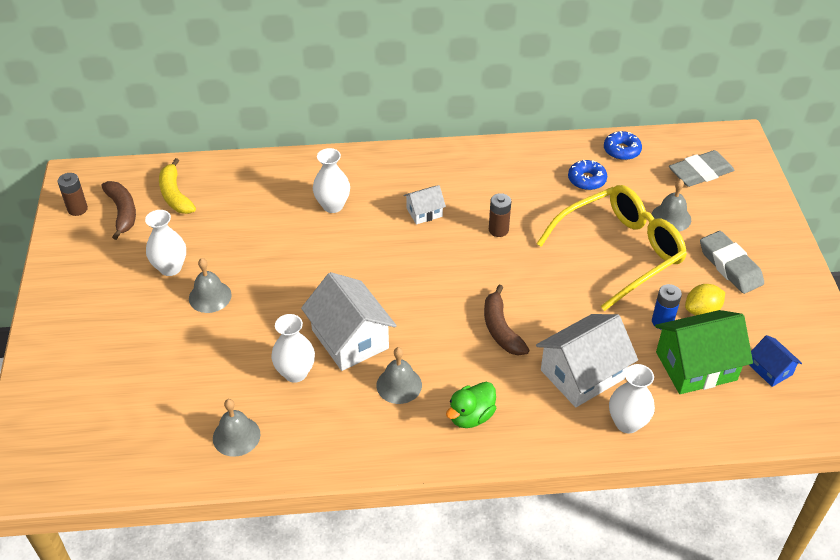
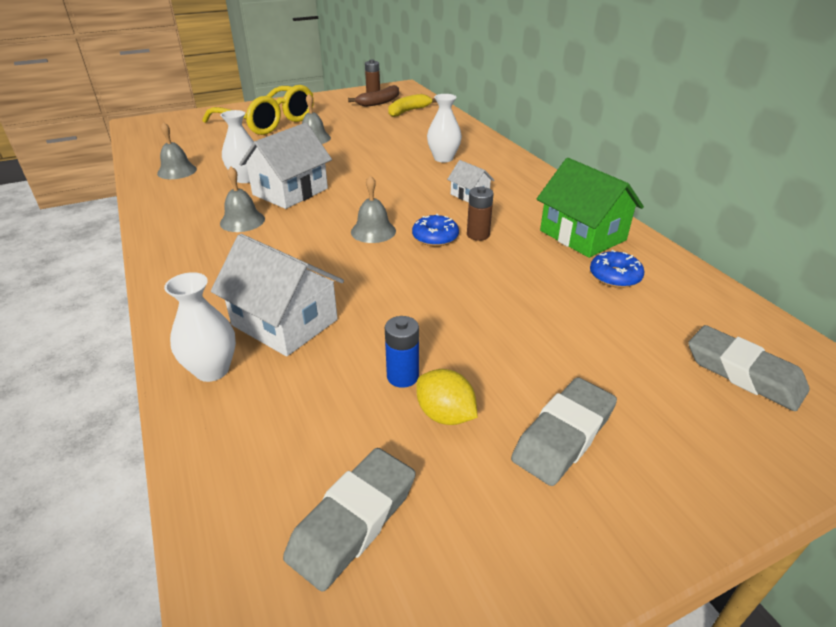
camera: 70 degrees right, 10 degrees down
white vase [145,210,186,276] -> none
green duck [446,382,496,428] -> none
brown banana [484,285,529,355] -> none
yellow glasses [536,185,687,311] -> yellow glasses moved to [202,85,314,135]
blue donut [604,131,642,160] -> blue donut moved to [412,214,459,246]
grey bell [652,179,691,232] -> grey bell moved to [351,175,396,243]
green house [655,310,753,394] -> green house moved to [537,158,644,258]
blue house [749,335,802,387] -> grey eraser [283,448,416,592]

